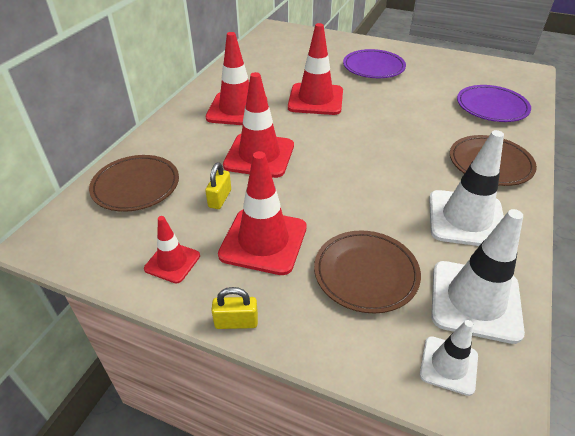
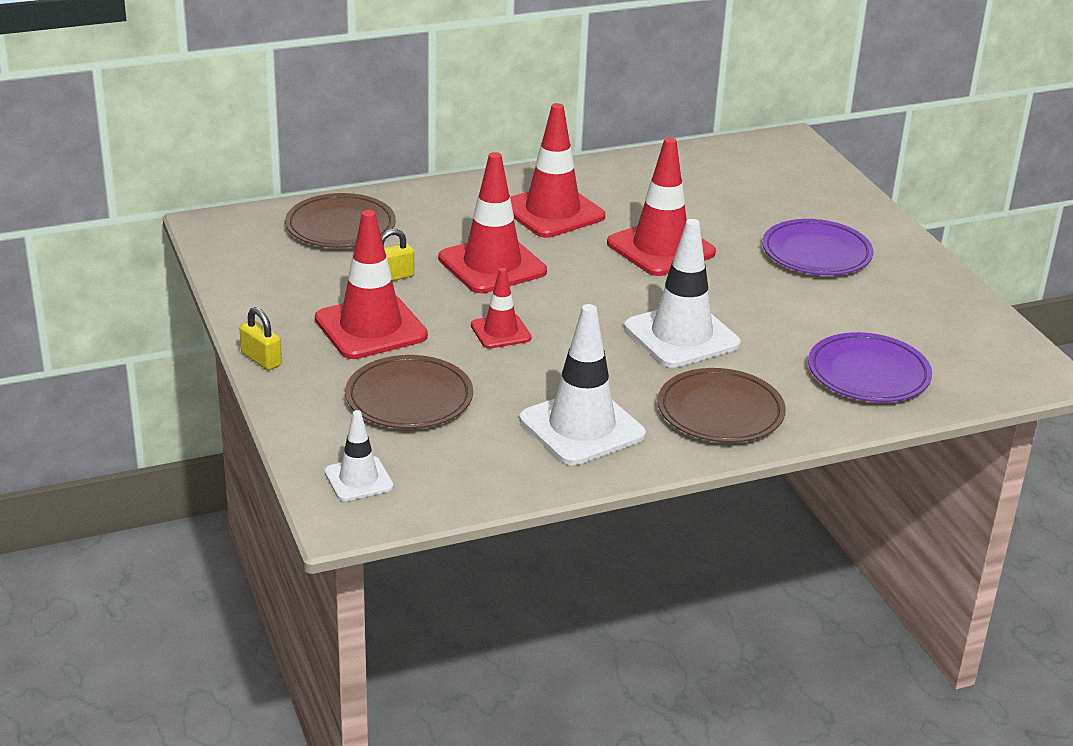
camera: 45 degrees right, 10 degrees down
red traffic cone [144,216,200,283] -> red traffic cone moved to [471,268,532,349]
white traffic cone [431,209,525,344] -> white traffic cone moved to [624,219,741,368]

